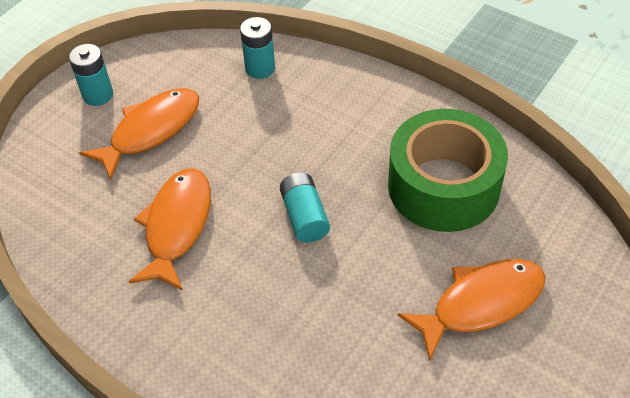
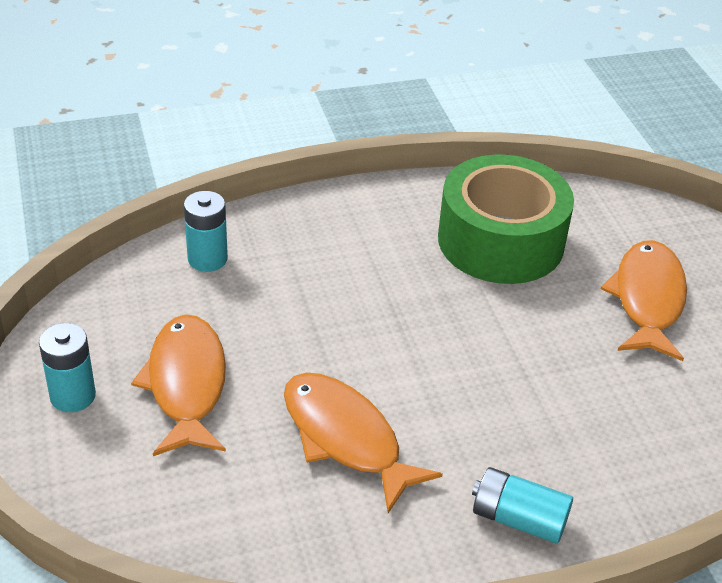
camera: 55 degrees left, 10 degrees down
turquoise battery [280,172,330,243] -> turquoise battery moved to [472,467,573,544]

